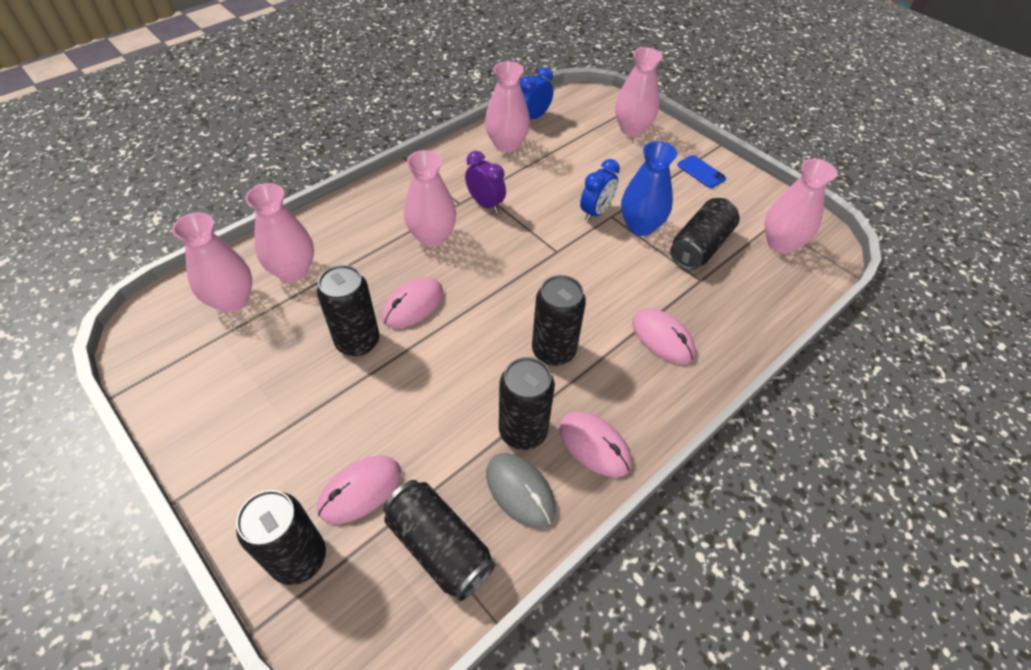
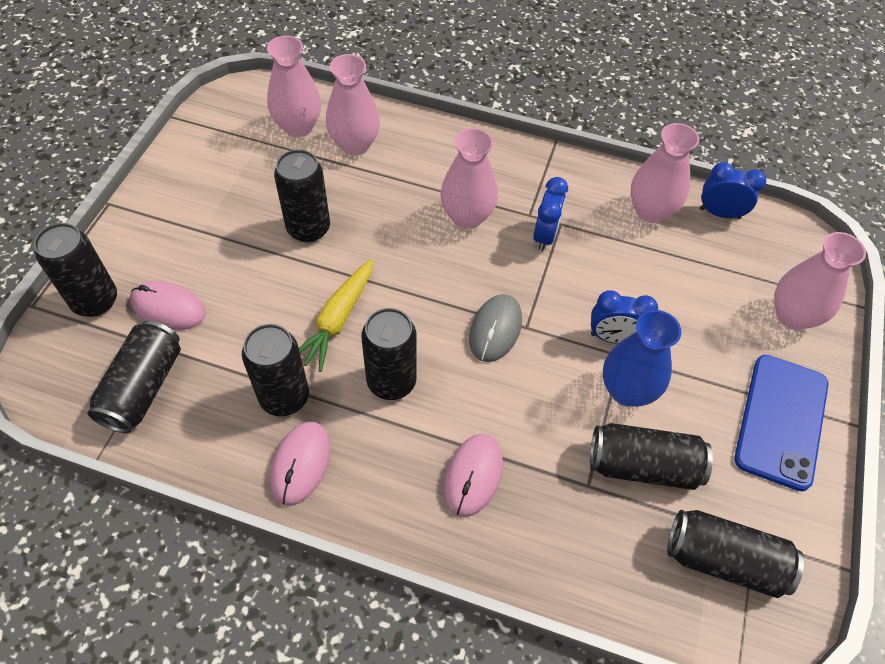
camera: 60 degrees right, 5 degrees up
pink mouse [382,277,443,328] -> none
purple clock [465,151,506,213] -> blue clock [533,177,568,251]
grey mouse [486,453,556,529] -> grey mouse moved to [469,294,522,362]
blue phone [677,155,726,188] -> blue phone [734,355,829,491], size x2.04
pink vase [765,159,837,253] -> black can [667,510,804,598]
none -> yellow carrot [299,259,373,372]

